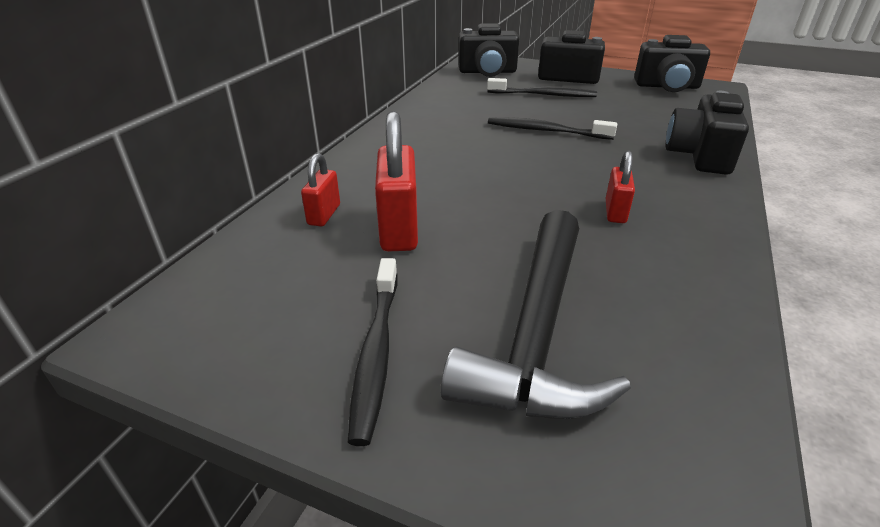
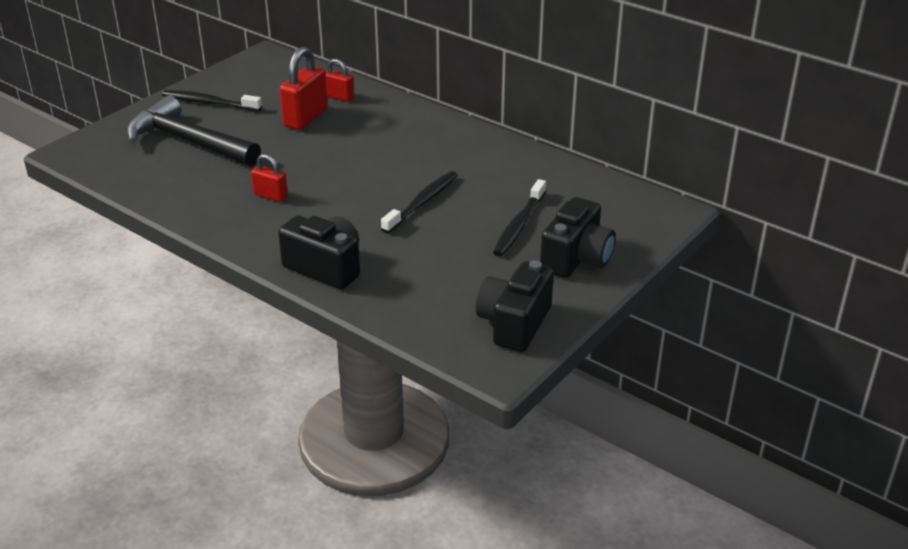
camera: 105 degrees right, 0 degrees up
red padlock [375,111,418,252] -> red padlock turned 75 degrees counterclockwise [279,47,328,130]
black camera [458,24,519,77] -> none

